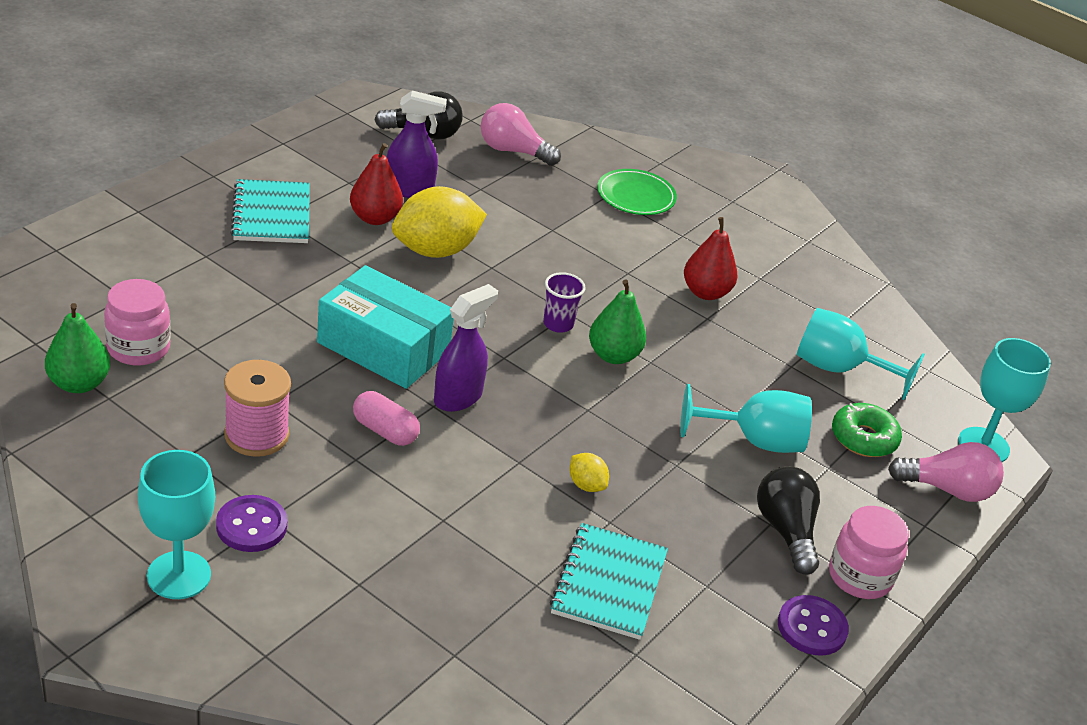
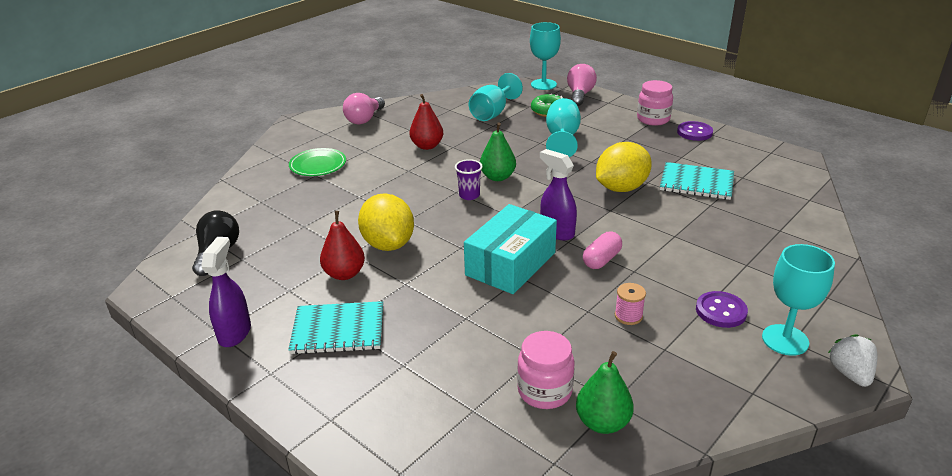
camera: 80 degrees left, 5 degrees down
pink spool [224,360,291,457] -> pink spool [615,283,646,325], size x0.58
purple spray bottle [386,90,447,198] -> purple spray bottle moved to [201,237,251,347]
pink light bulb [480,103,561,166] -> pink light bulb moved to [343,93,385,124]
yellow lemon [569,453,609,492] -> yellow lemon [596,142,652,192], size x2.24
black light bulb [757,466,820,575] -> none
none -> white strawberry [828,334,877,387]

